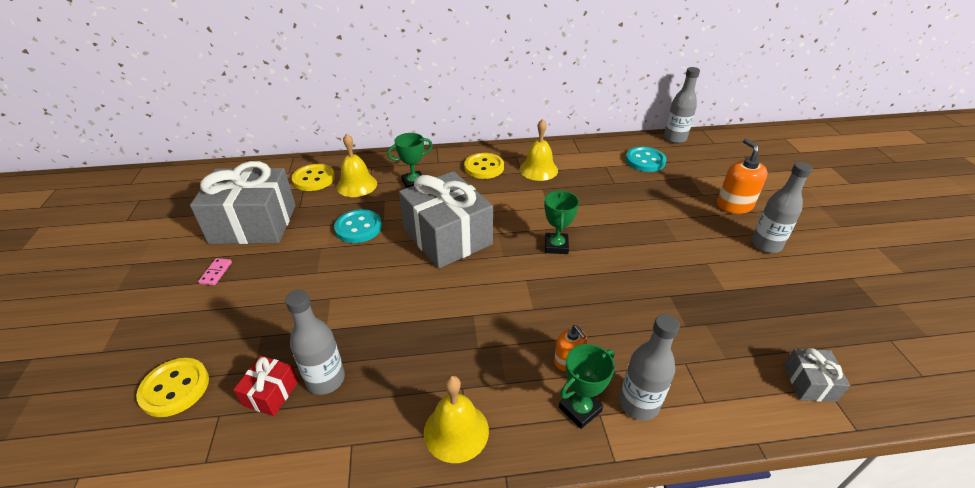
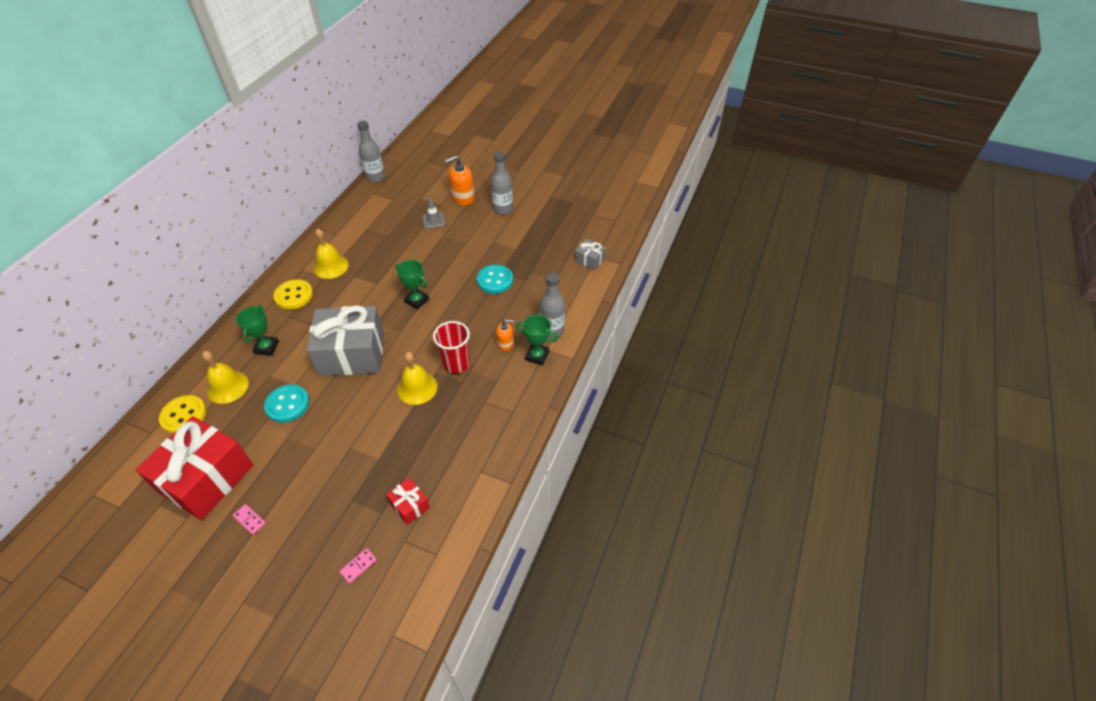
camera: 60 degrees left, 10 degrees up
yellow button [136,358,209,417] -> pink domino [340,548,377,584]
grey gift [190,161,296,244] -> red gift [136,416,253,520]
grey bottle [285,290,345,395] -> none
yellow bell [424,375,489,463] -> yellow bell moved to [397,352,437,405]
green trophy [559,344,615,429] -> green trophy turned 60 degrees counterclockwise [516,315,558,365]
turquoise button [625,147,666,172] -> turquoise button moved to [477,265,513,294]
orange soap dispenser [717,139,768,214] -> orange soap dispenser turned 45 degrees counterclockwise [445,155,475,206]
none -> grey traffic cone [422,197,445,229]
none -> red cup [433,321,470,374]

